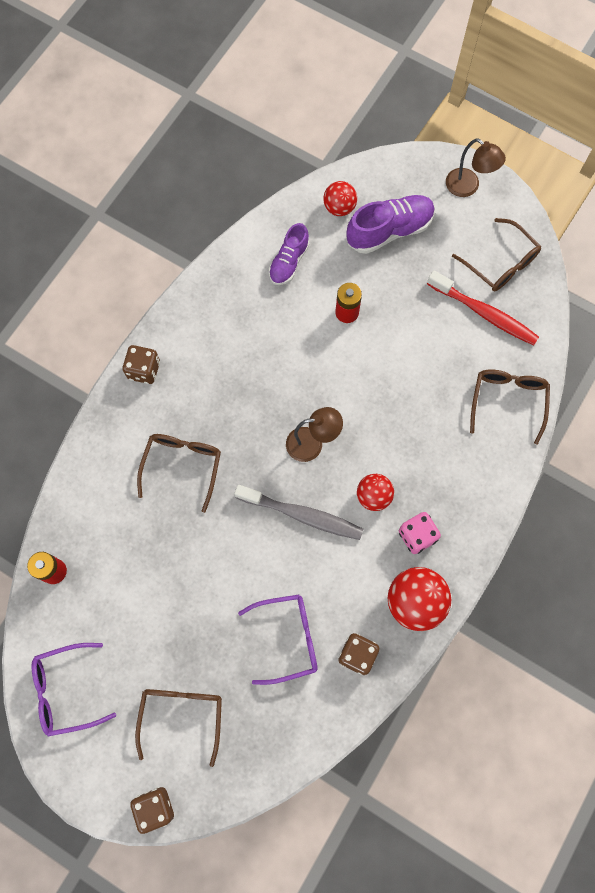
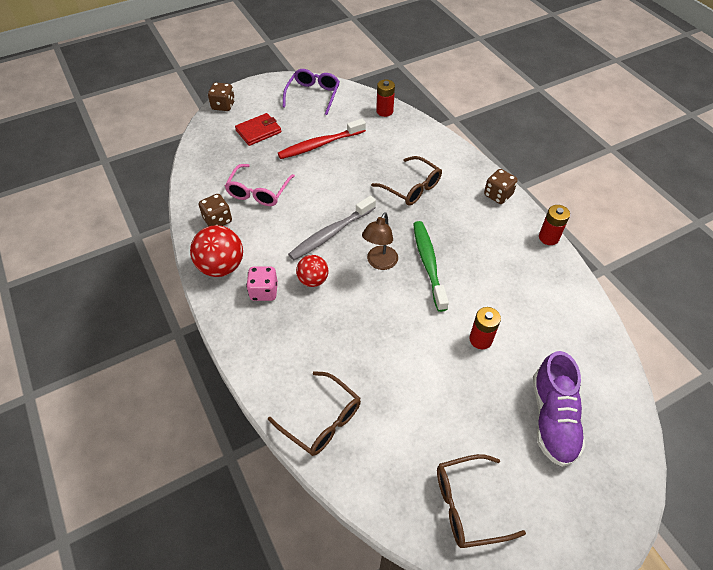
camera: 120 degrees right, 20 degrees down
brown glasses [135,689,222,767] -> red wallet [235,113,281,146]
purple glasses [238,595,318,685] -> pink glasses [225,164,295,206]
purple shoe [269,223,310,285] -> none
red ball [323,181,357,216] -> none
red toothbrush [427,270,539,345] -> red toothbrush moved to [278,119,366,159]
brown lamp [446,138,506,197] -> none
none -> green toothbrush [413,221,449,312]
none -> red battery [539,205,570,245]

